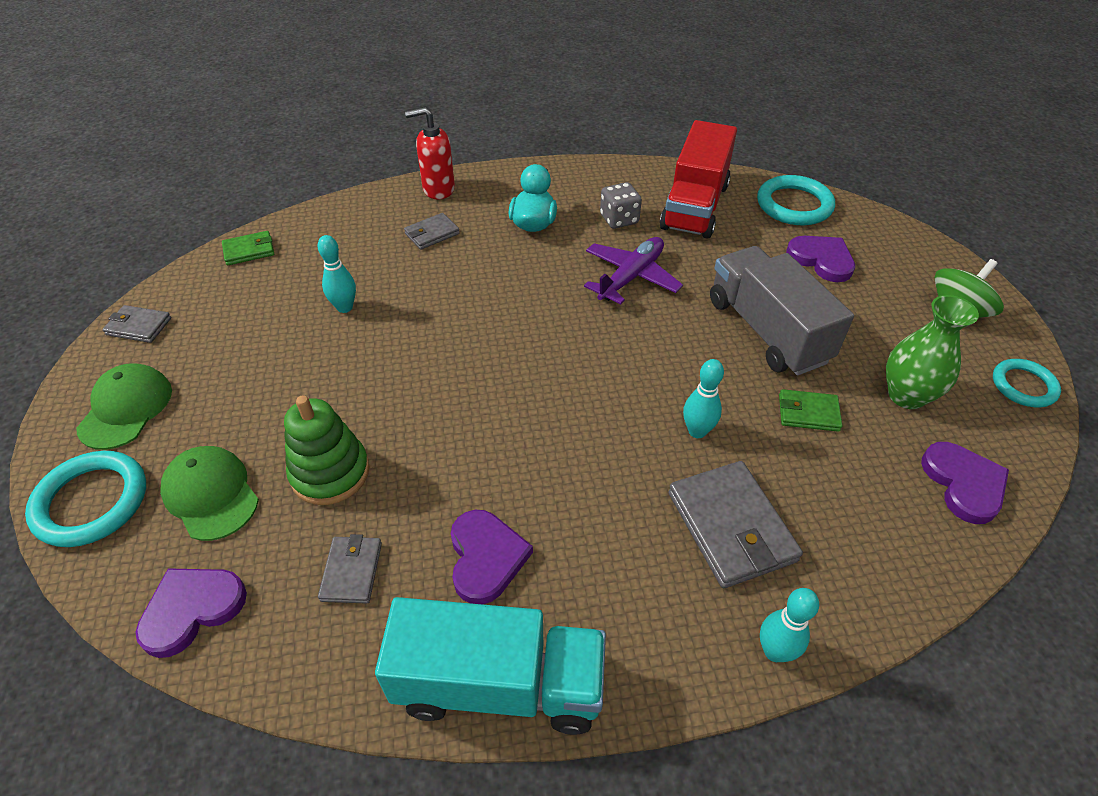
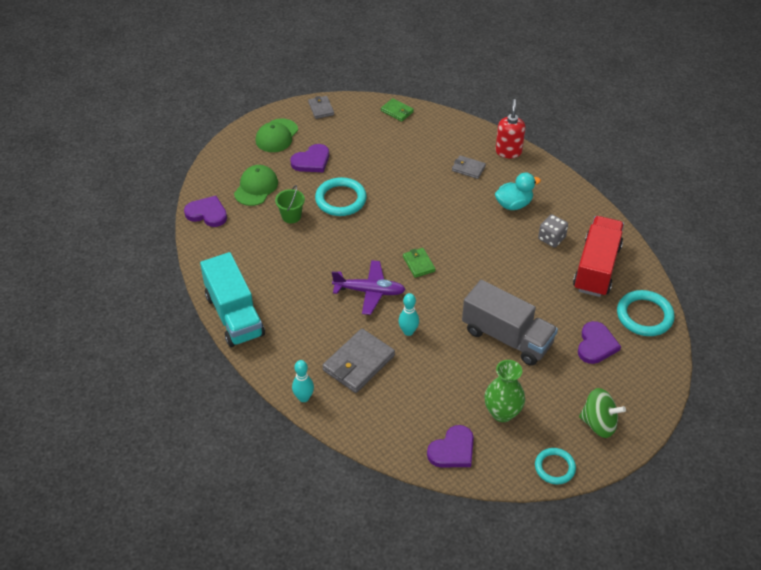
camera: 60 degrees right, 0 degrees up
turquoise ring [25,451,146,547] -> turquoise ring moved to [315,177,367,216]
green cap [76,363,172,450] -> green cap turned 135 degrees clockwise [256,118,298,152]
green stacking toy [284,395,369,505] -> green bucket [275,185,305,223]
turquoise bowling pin [318,235,356,313] -> none
grey wallet [318,534,382,603] -> none
red soap dispenser [405,107,455,199] -> red soap dispenser turned 45 degrees clockwise [495,99,525,158]
purple heart [451,510,533,604] -> purple heart moved to [290,144,329,172]
purple plane [584,237,683,305] -> purple plane moved to [332,260,406,315]
red truck [660,120,737,239] -> red truck turned 120 degrees clockwise [573,216,624,297]
grey truck [710,246,854,376] -> grey truck turned 90 degrees clockwise [462,280,558,366]
green wallet [779,389,842,432] -> green wallet moved to [403,248,436,278]

